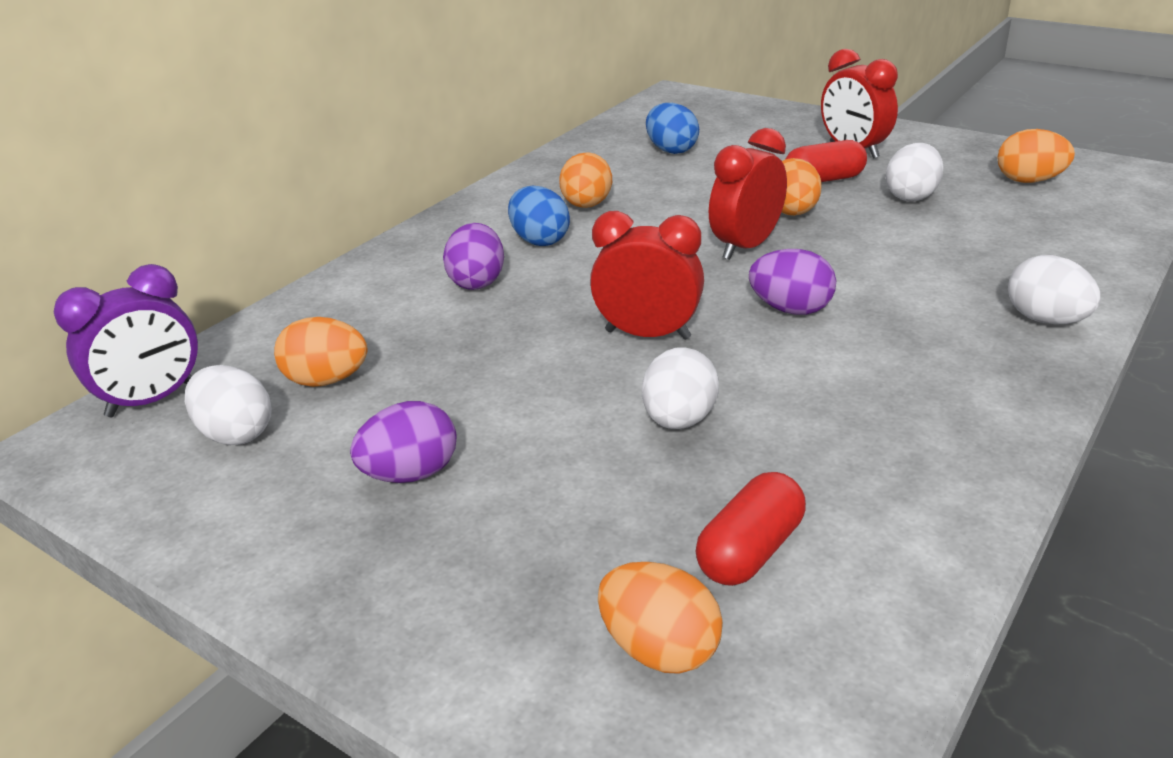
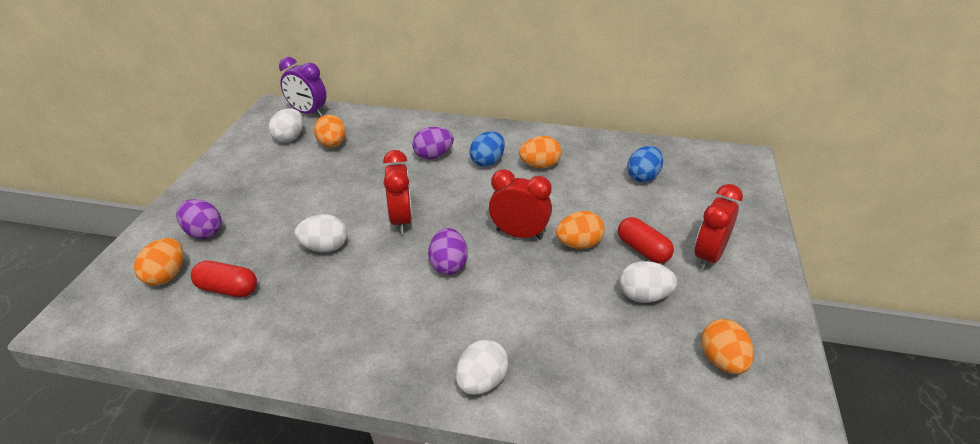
camera: 65 degrees right, 5 degrees up
purple egg [350,401,457,483] -> purple egg moved to [176,199,222,239]

